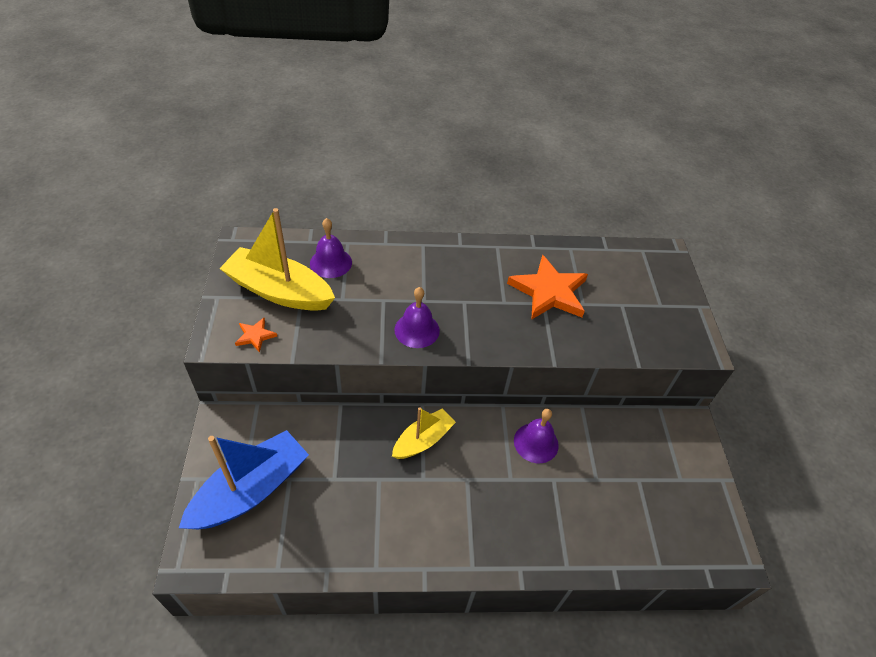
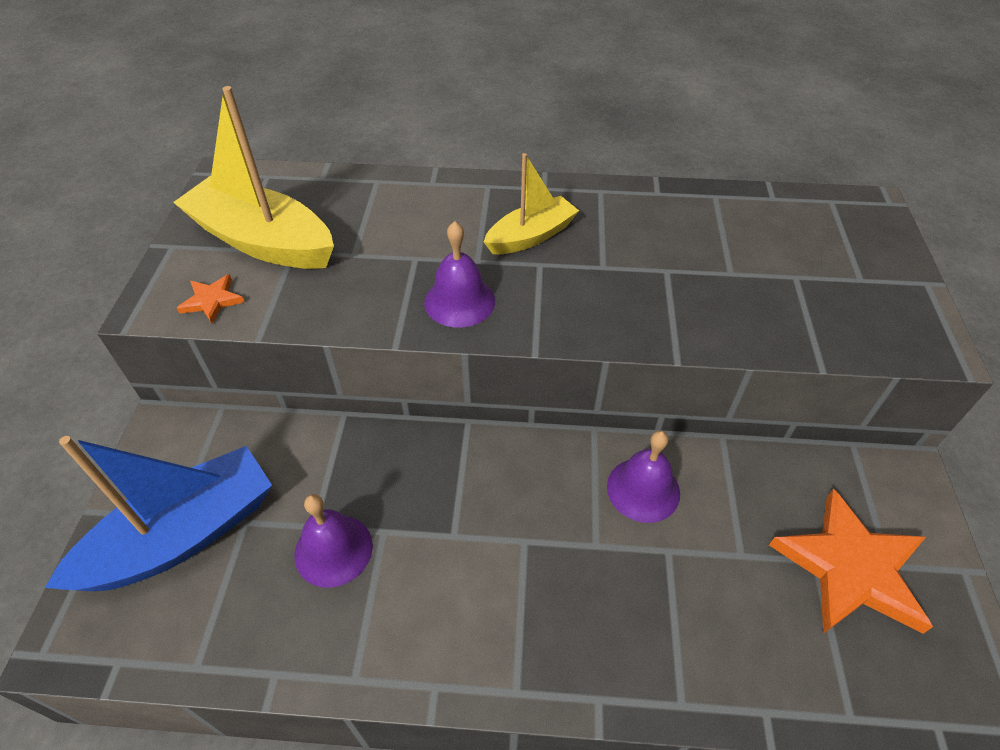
camera: 10 degrees right, 0 degrees up
purple bell [310,218,352,278] -> purple bell moved to [295,494,373,588]
yellow boat [392,407,456,459] -> yellow boat moved to [484,153,579,254]
orange star [507,255,588,320] -> orange star moved to [769,488,933,634]

